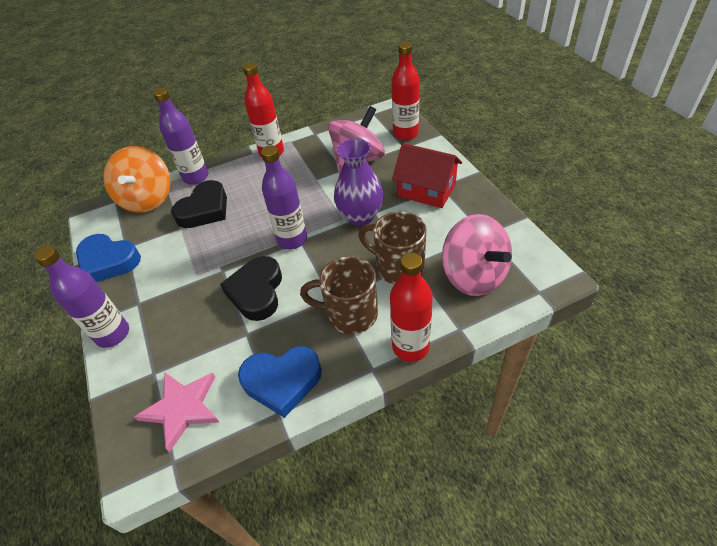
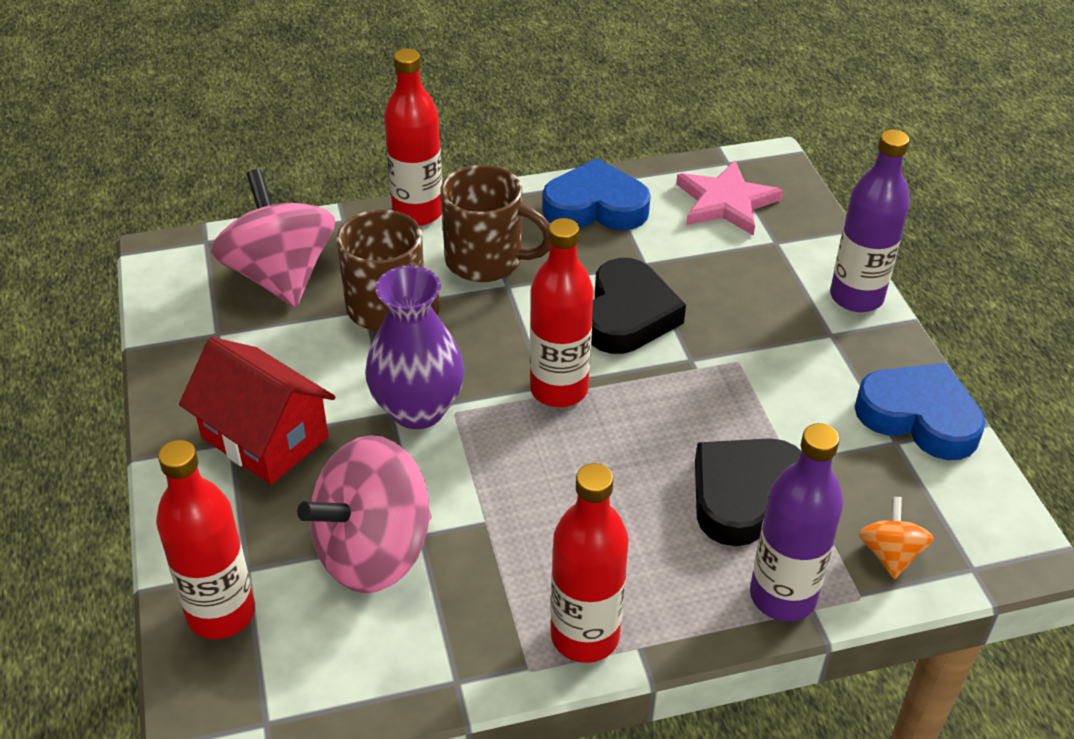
camera: 175 degrees left, 5 degrees down
orange spinning top [103,146,170,213] -> orange spinning top [859,497,934,579], size x0.47
purple bottle [261,146,307,249] -> red bottle [530,218,593,407]

